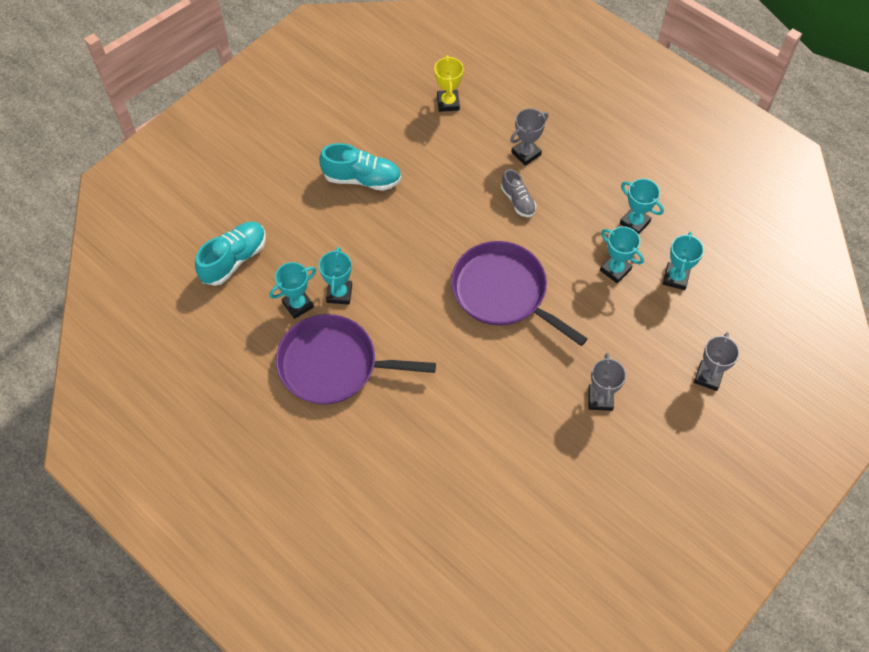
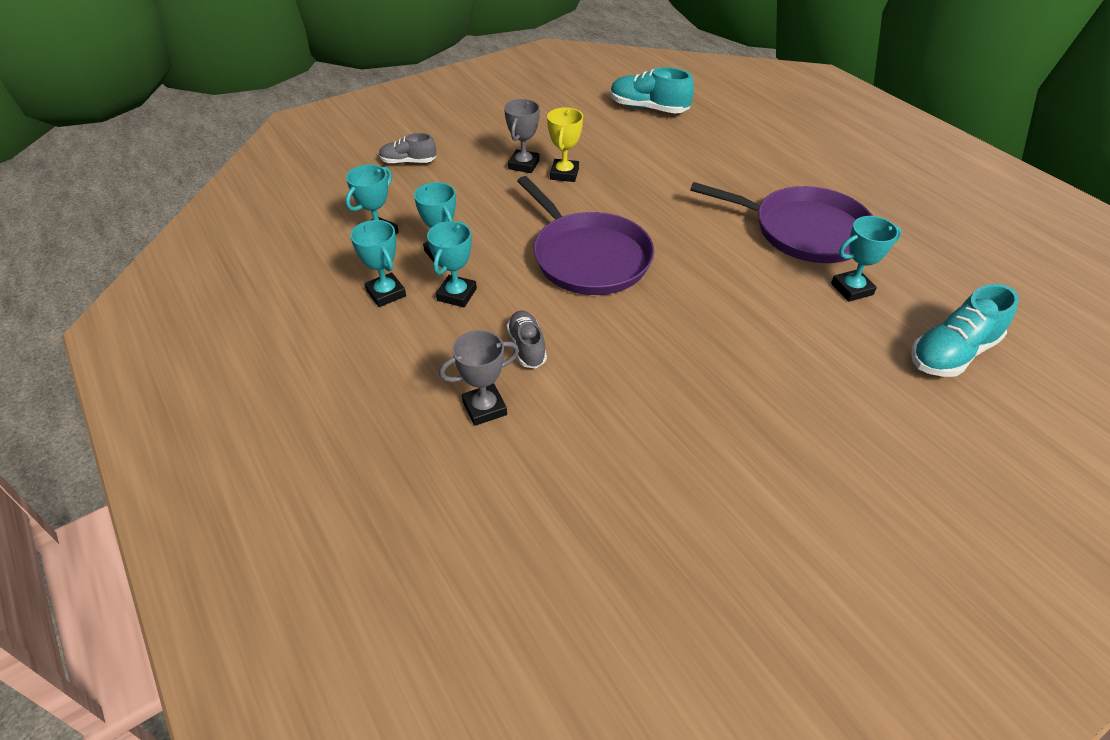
camera: 165 degrees left, 15 degrees down
turquoise shoe [319,143,401,191] -> turquoise shoe moved to [610,67,694,114]
turquoise trophy [319,247,352,305] -> turquoise trophy moved to [427,221,477,307]
yellow trophy [434,55,464,112] -> yellow trophy moved to [547,107,583,182]
grey trophy [694,332,740,391] -> grey shoe [379,133,436,164]

